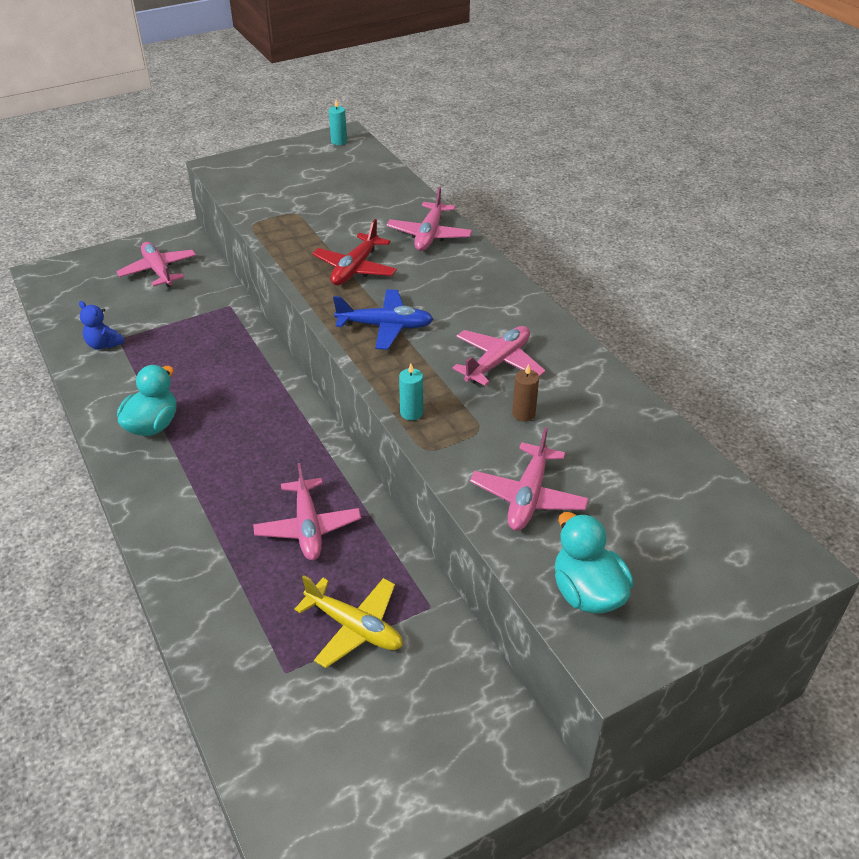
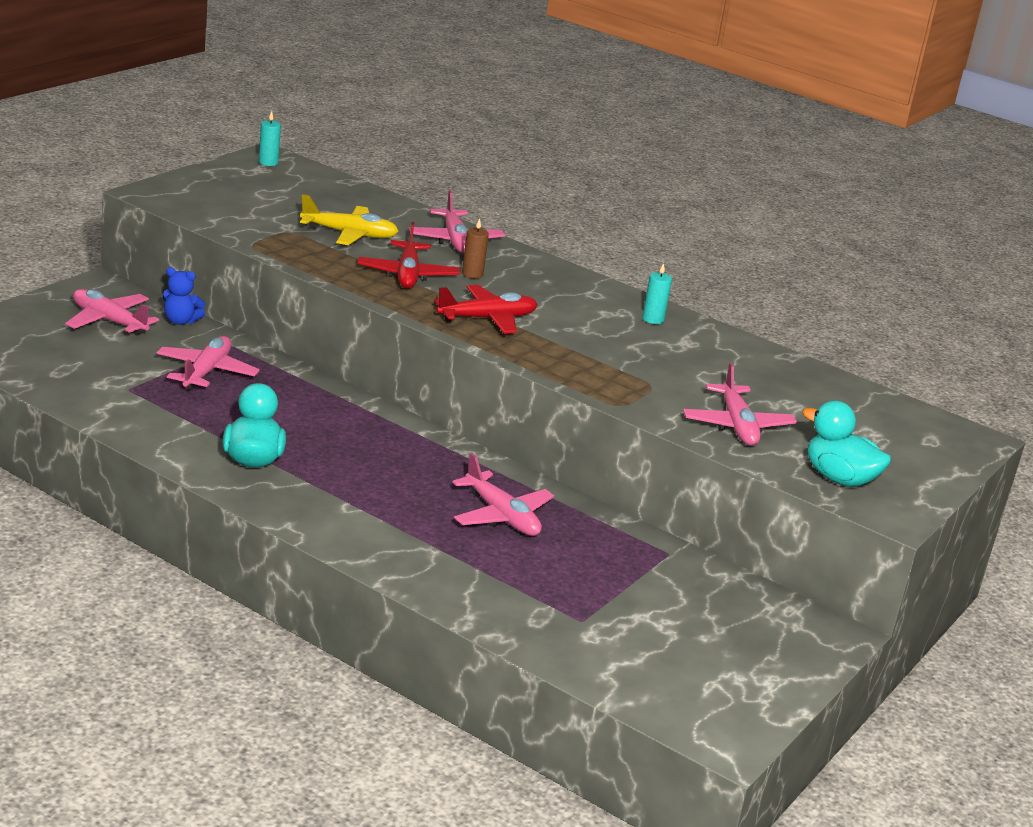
camera: 30 degrees left, 15 degrees down
blue teddy bear [79,301,124,350] -> blue teddy bear moved to [163,267,205,325]
yellow plane [294,575,403,668] -> yellow plane moved to [300,194,399,245]
blue plane [333,289,433,350] -> red plane [434,285,538,334]
turquoise candle [399,364,423,420] -> turquoise candle moved to [642,263,672,324]
pink plane [452,326,545,386] -> pink plane moved to [156,336,260,391]
brown candle [512,364,539,422] -> brown candle moved to [462,218,489,279]

